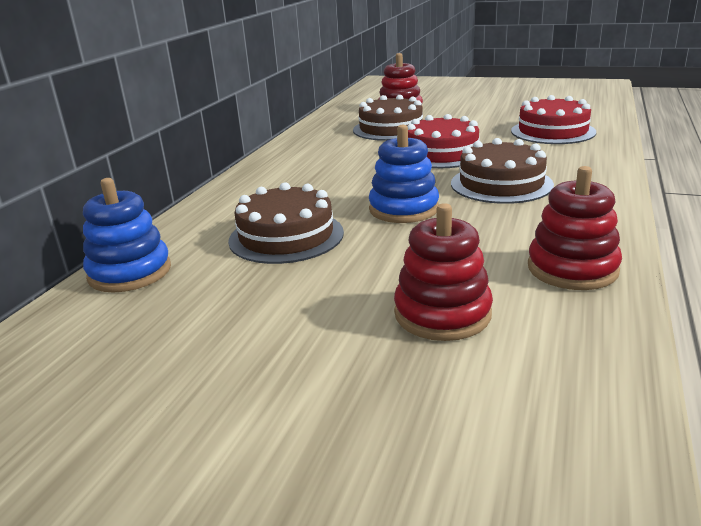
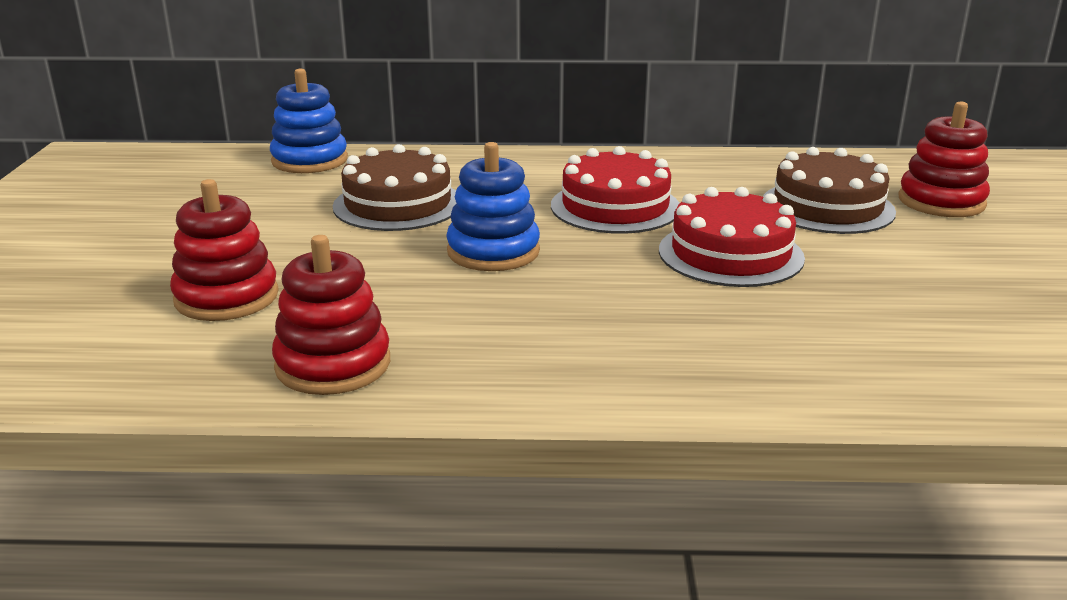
camera: 70 degrees right, 0 degrees up
brown cake [451,138,554,204] -> none
red cake [511,95,596,144] -> red cake moved to [551,146,680,234]

